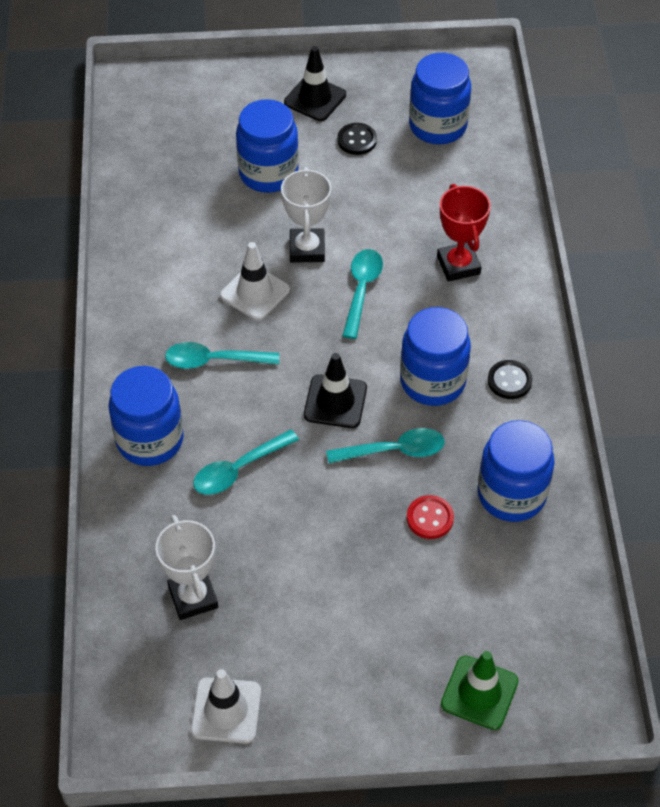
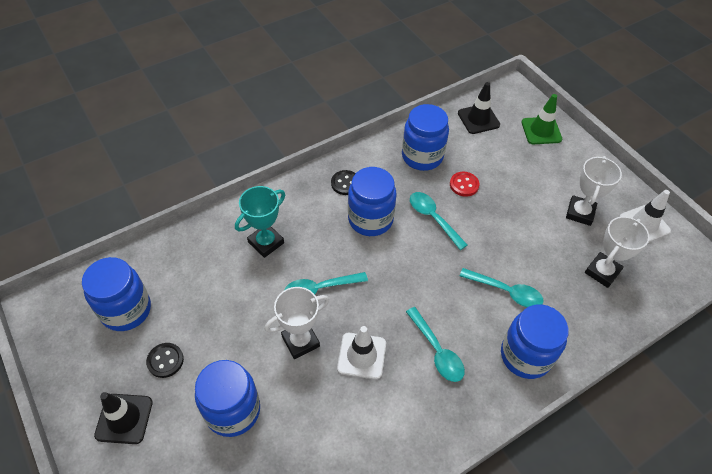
camera: 120 degrees left, 0 degrees up
black traffic cone [304,353,367,428] -> black traffic cone moved to [458,82,500,134]
red trophy [437,184,491,282] -> turquoise trophy [235,186,285,258]
none -> white trophy [566,156,622,226]

